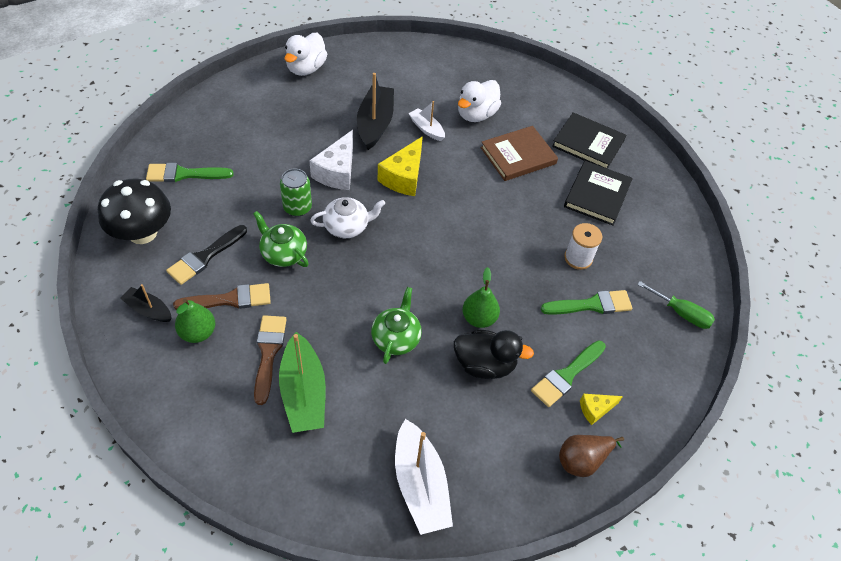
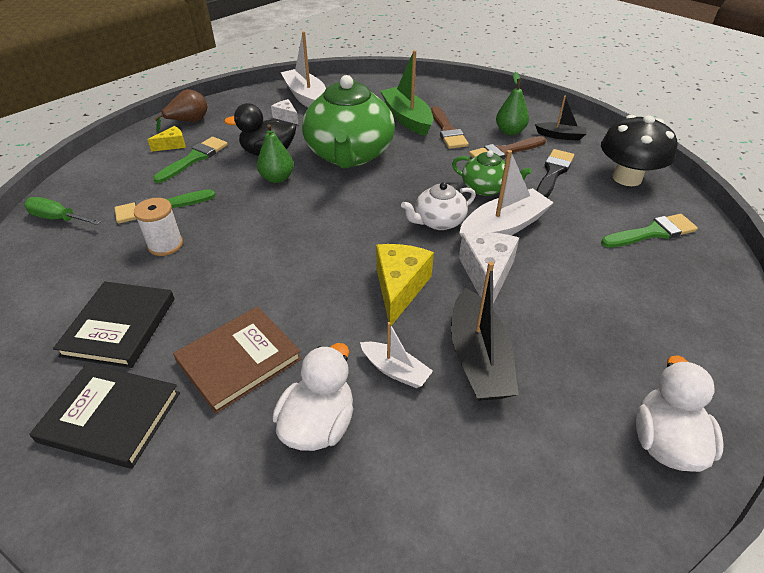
camera: 170 degrees right, 10 degrees down
green can [280,168,312,217] -> white boat [459,150,554,237]
green teapot [371,287,422,364] -> green teapot [302,75,395,168], size x2.02
none -> white cheese [271,99,299,125]

